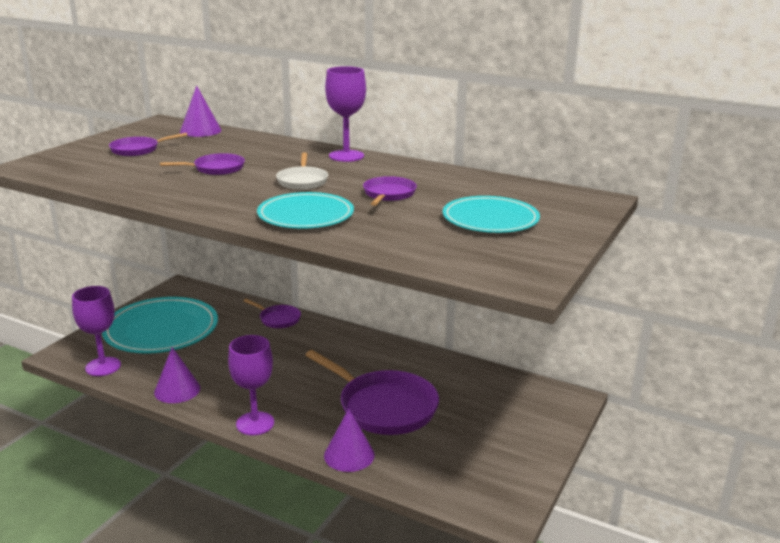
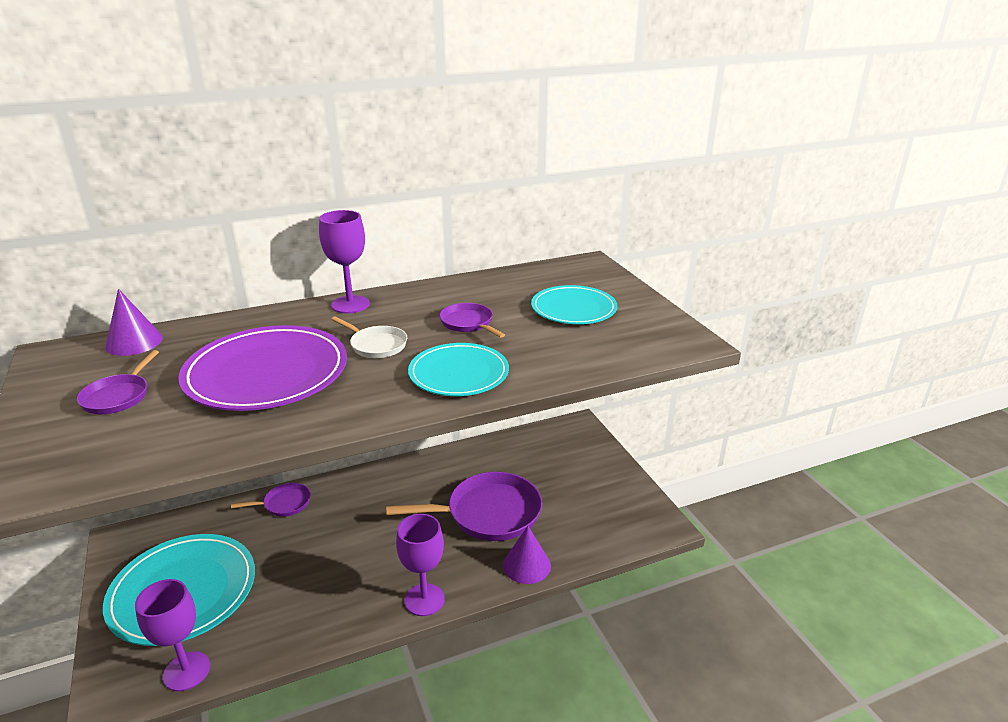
camera: 50 degrees left, 5 degrees up
purple cone [154,347,200,403] -> none
purple pan [160,153,245,175] -> purple plate [178,325,347,411]

